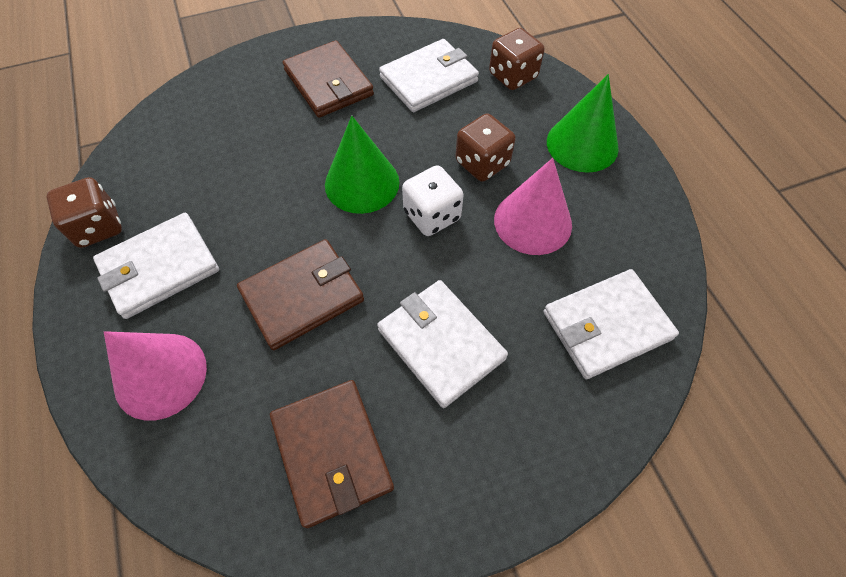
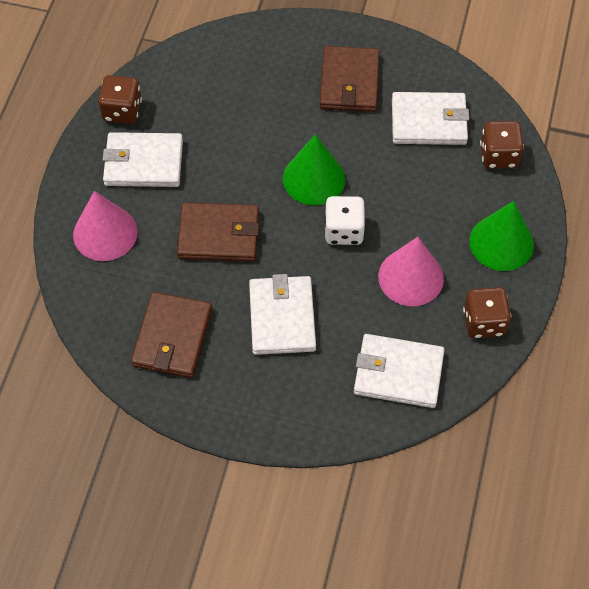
camera: 35 degrees right, 0 degrees up
brown dice [455,113,516,182] -> brown dice moved to [463,287,511,338]

